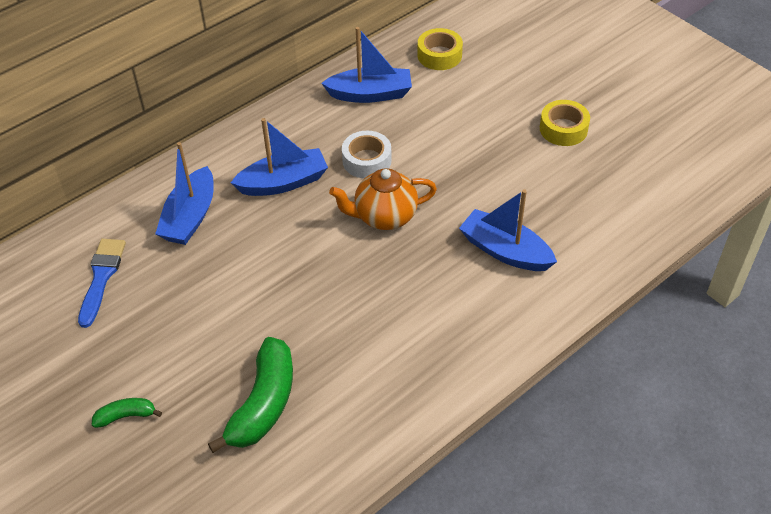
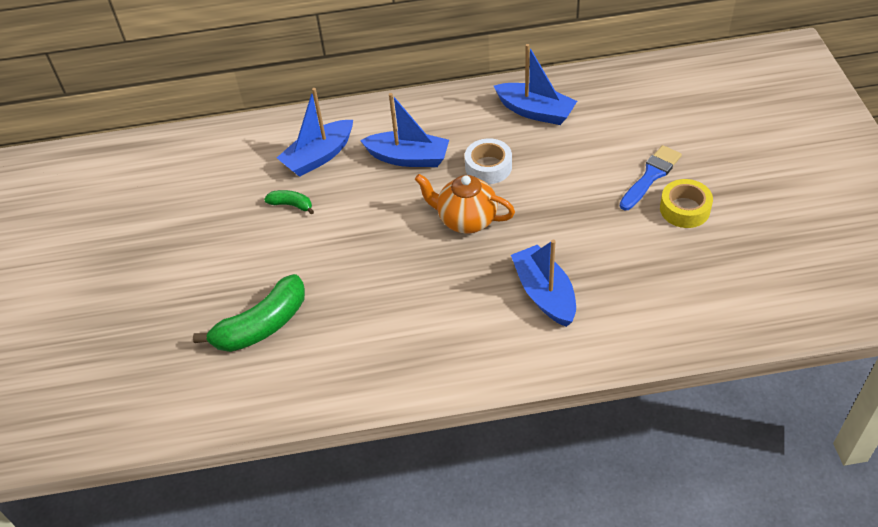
camera: 35 degrees right, 0 degrees up
blue brush [78,239,126,328] -> blue brush moved to [620,145,682,210]
green banana [92,398,162,428] -> green banana moved to [264,190,314,215]
yellow tape [417,28,463,70] -> none

